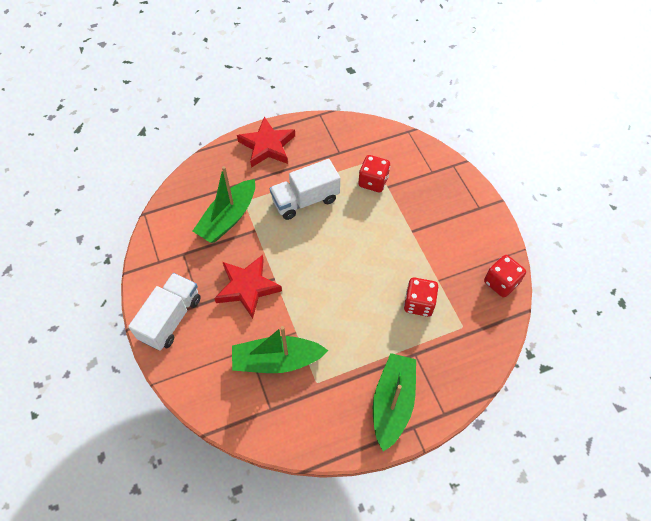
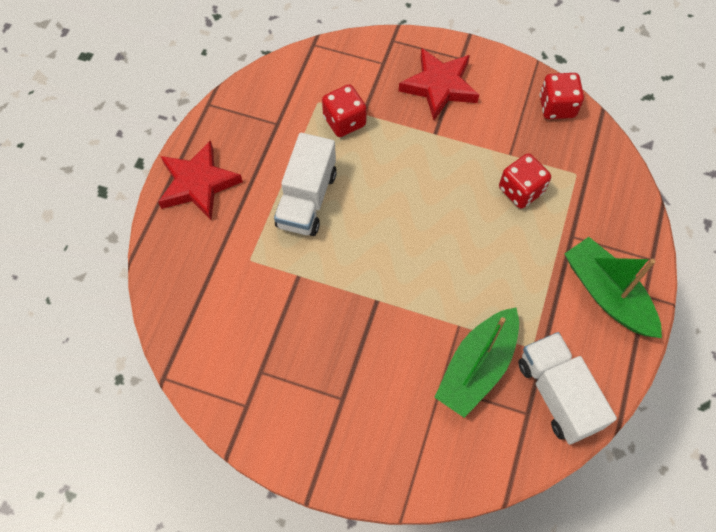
camera: 50 degrees left, 5 degrees up
white truck [128,273,201,351] -> white truck moved to [518,332,617,445]
green boat [193,166,255,243] -> none
red star [214,255,282,319] -> red star moved to [399,48,479,120]

